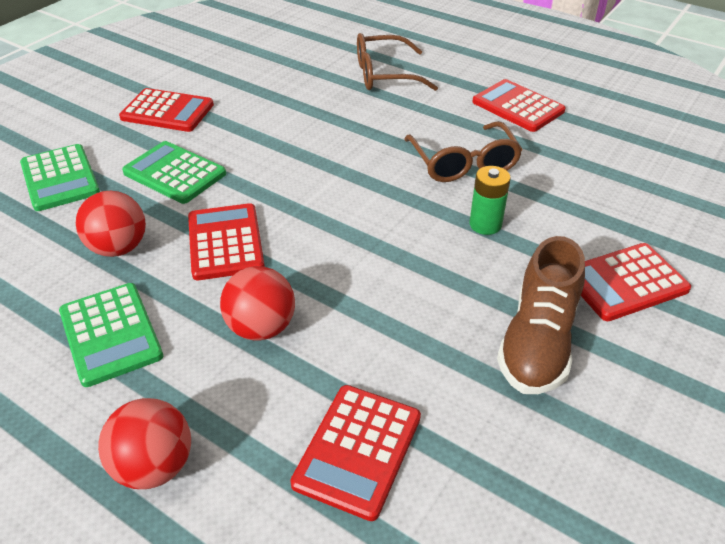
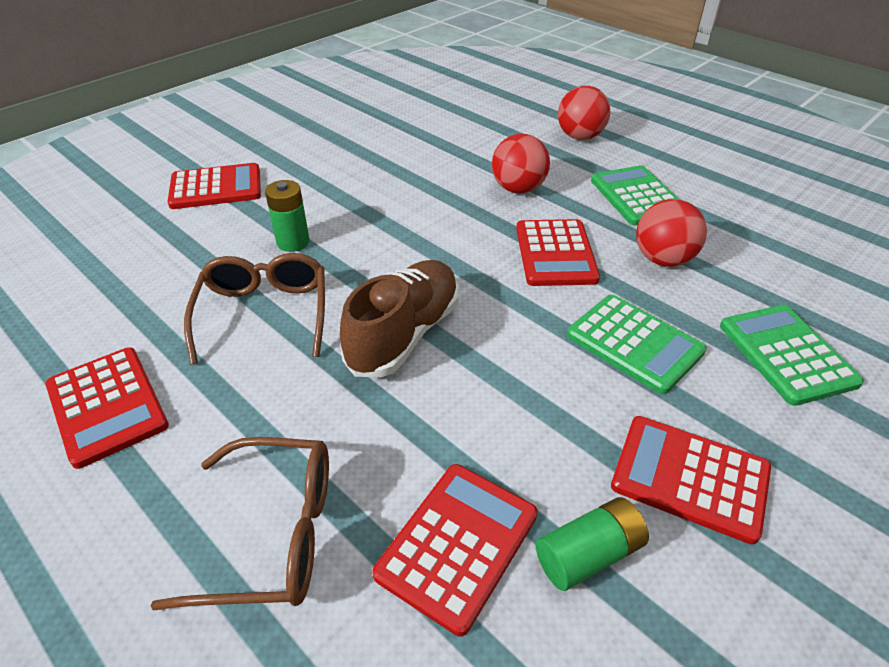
camera: 170 degrees left, 0 degrees up
red calculator [290,385,421,521] -> red calculator moved to [372,464,538,636]
brown shoe [497,236,585,394] -> brown shoe moved to [340,260,459,377]
none -> green battery [536,497,649,591]

